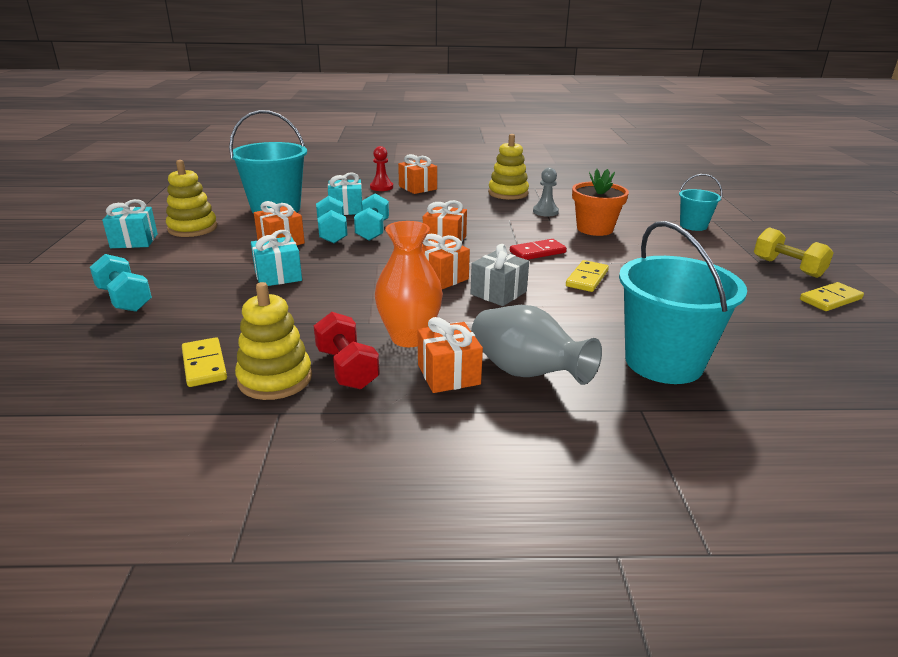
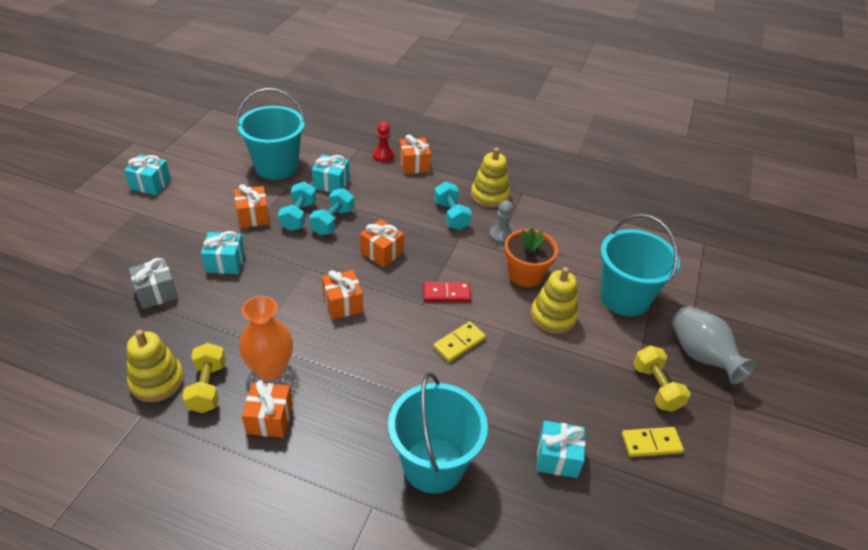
camera: 20 degrees right, 15 degrees up
turquoise dumbbell [90,254,152,312] -> turquoise dumbbell moved to [434,182,472,230]
yellow stacking toy [166,160,217,237] -> yellow stacking toy moved to [531,267,578,334]
yellow domino [182,337,227,387] -> none
red dumbbell [314,312,380,390] -> yellow dumbbell [182,343,226,413]
grey gift [470,244,529,306] -> grey gift moved to [129,258,178,309]
grey vase [471,305,602,385] -> grey vase moved to [672,306,756,384]
turquoise bucket [679,174,723,231] -> turquoise bucket [600,214,680,316], size x1.90
none -> turquoise gift [536,420,585,478]

